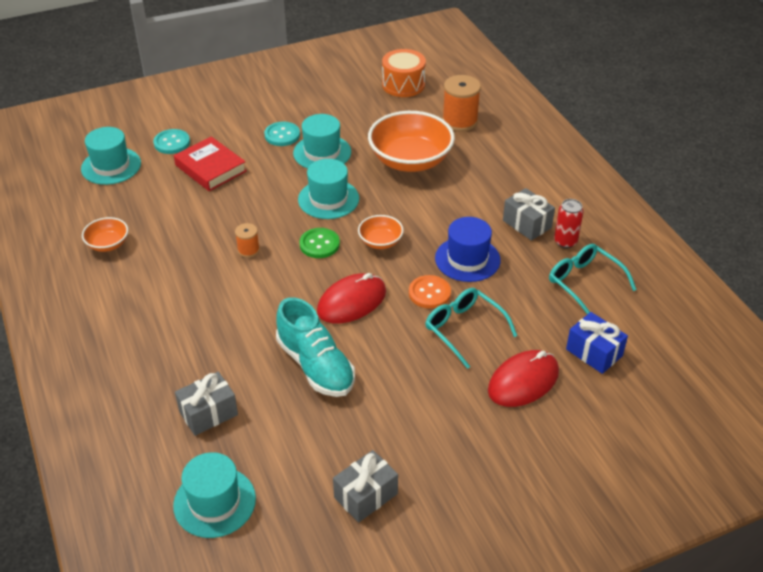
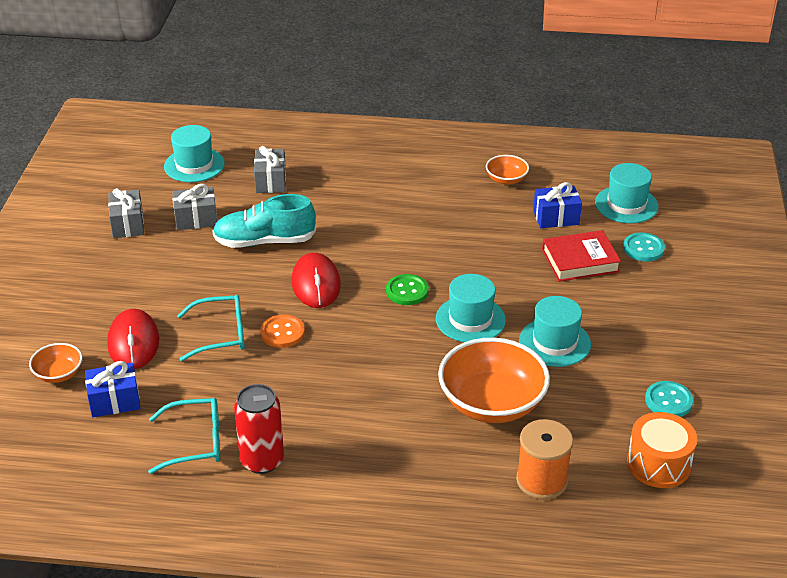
camera: 120 degrees right, 5 degrees down
orange spool [235,223,260,258] -> none
turquoise button [264,122,300,146] -> turquoise button moved to [645,381,693,417]
orange bowl [358,215,404,249] -> orange bowl moved to [29,343,82,383]
blue hat [435,217,501,282] -> none
grey gift [503,188,555,241] -> grey gift moved to [172,184,217,230]
red can [554,199,584,248] -> red can [234,384,284,474], size x1.51
none -> blue gift [533,182,582,228]

